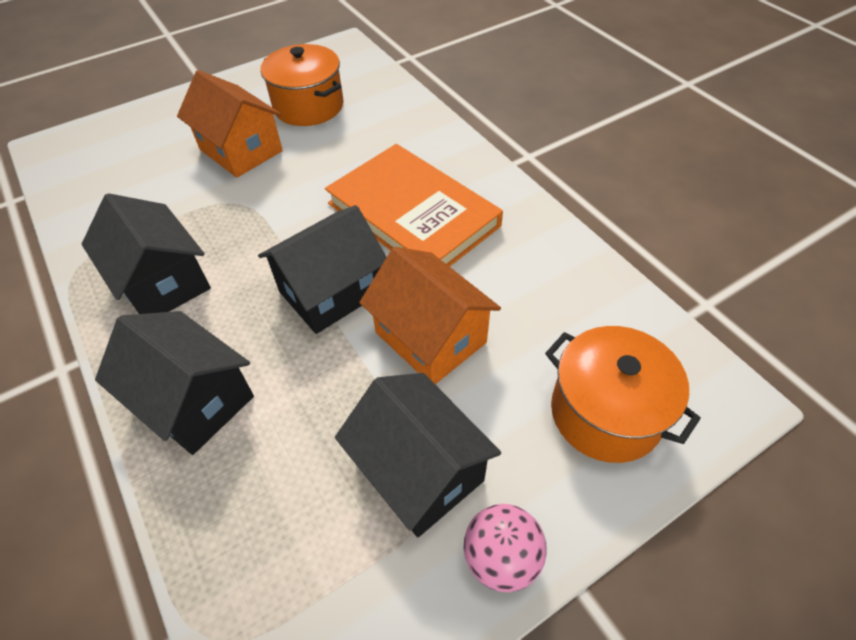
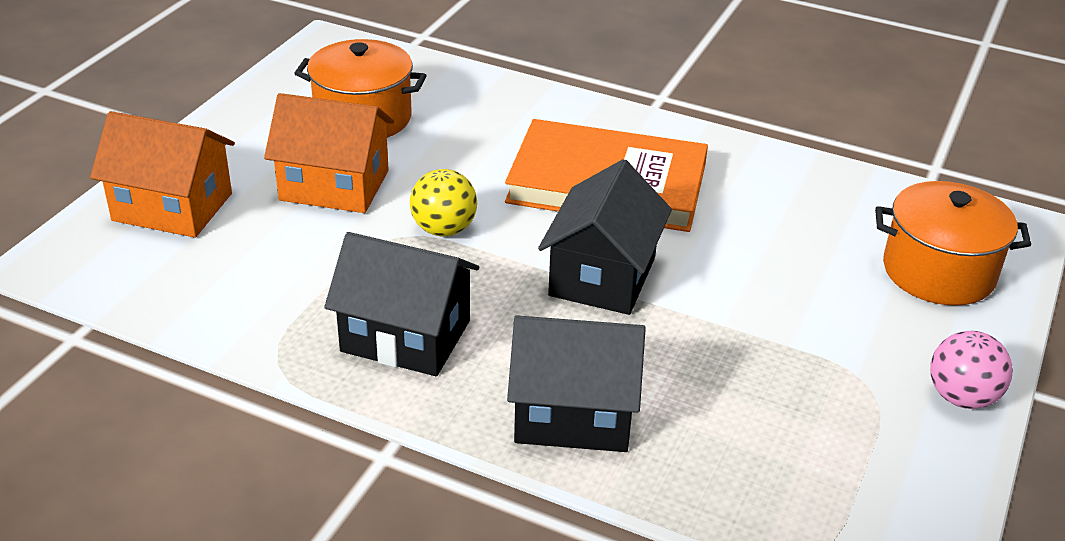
camera: 35 degrees left, 15 degrees down
black house [335,373,501,537] -> none
orange house [359,247,501,384] -> orange house moved to [90,111,235,238]
none -> yellow ball [410,169,477,236]

